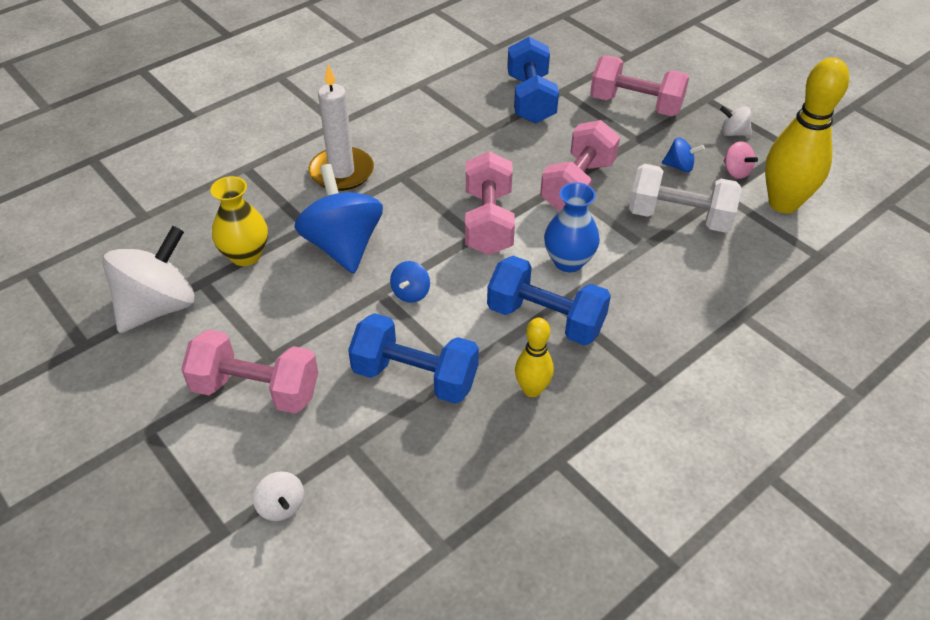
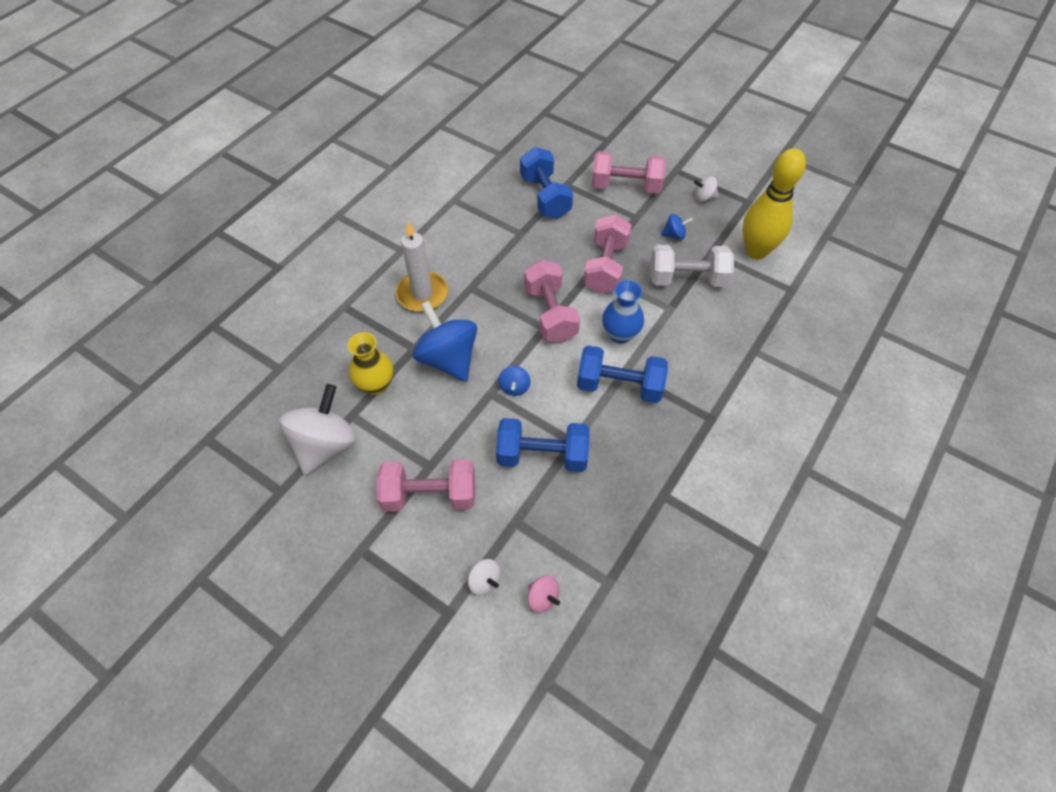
camera: 15 degrees left, 10 degrees up
yellow bowling pin [515,318,554,397] -> none
pink spinning top [723,142,758,179] -> pink spinning top moved to [528,576,560,613]

